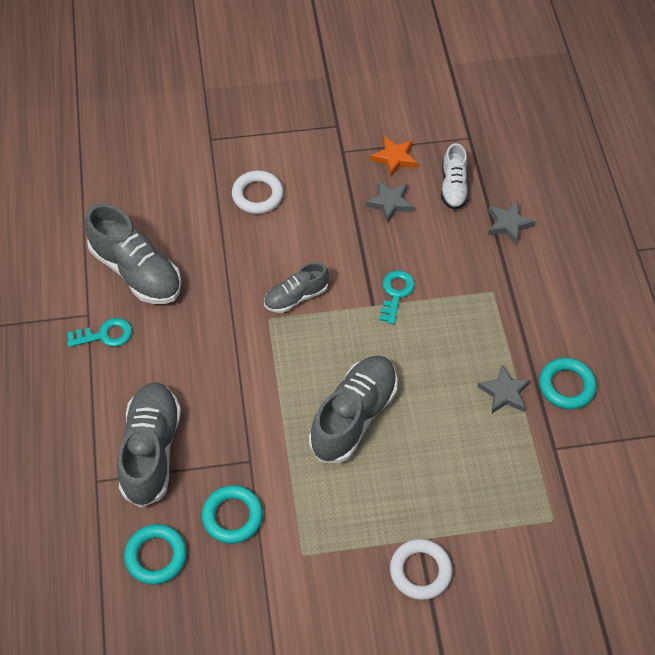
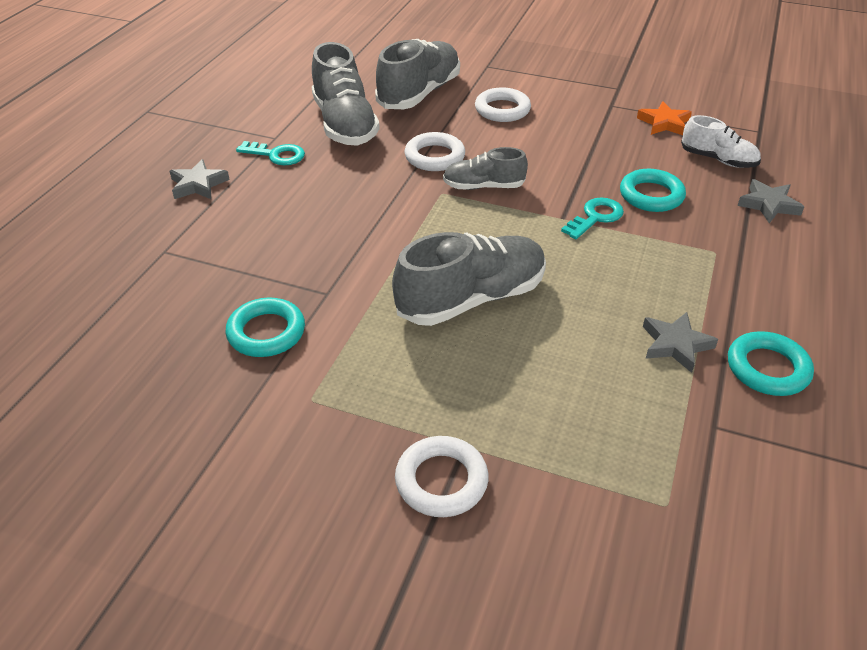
camera: 30 degrees right, 15 degrees down
grey shoe [117,382,181,508] -> grey shoe moved to [375,39,460,109]
turquoise ring [124,524,187,585] -> turquoise ring moved to [620,169,686,212]
grey star [365,181,414,223] -> grey star moved to [170,159,230,199]
white shoe [441,143,469,210] -> white shoe turned 90 degrees counterclockwise [681,115,761,168]
none -> white ring [405,132,465,171]

